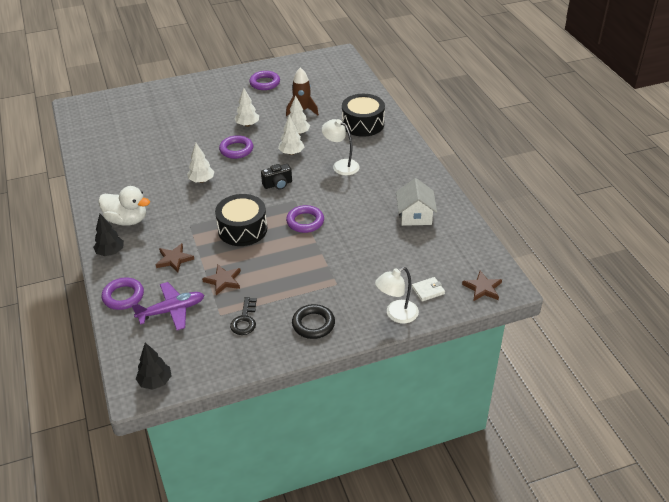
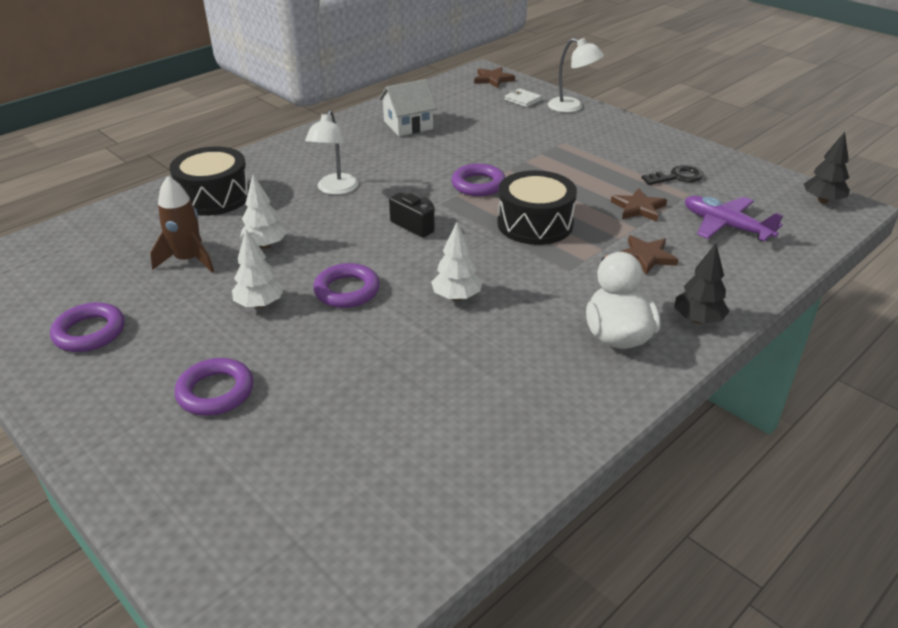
camera: 115 degrees left, 5 degrees down
purple ring [102,278,144,310] -> purple ring moved to [175,358,254,416]
white tree [278,115,304,155] -> none
black ring [292,304,335,339] -> none

